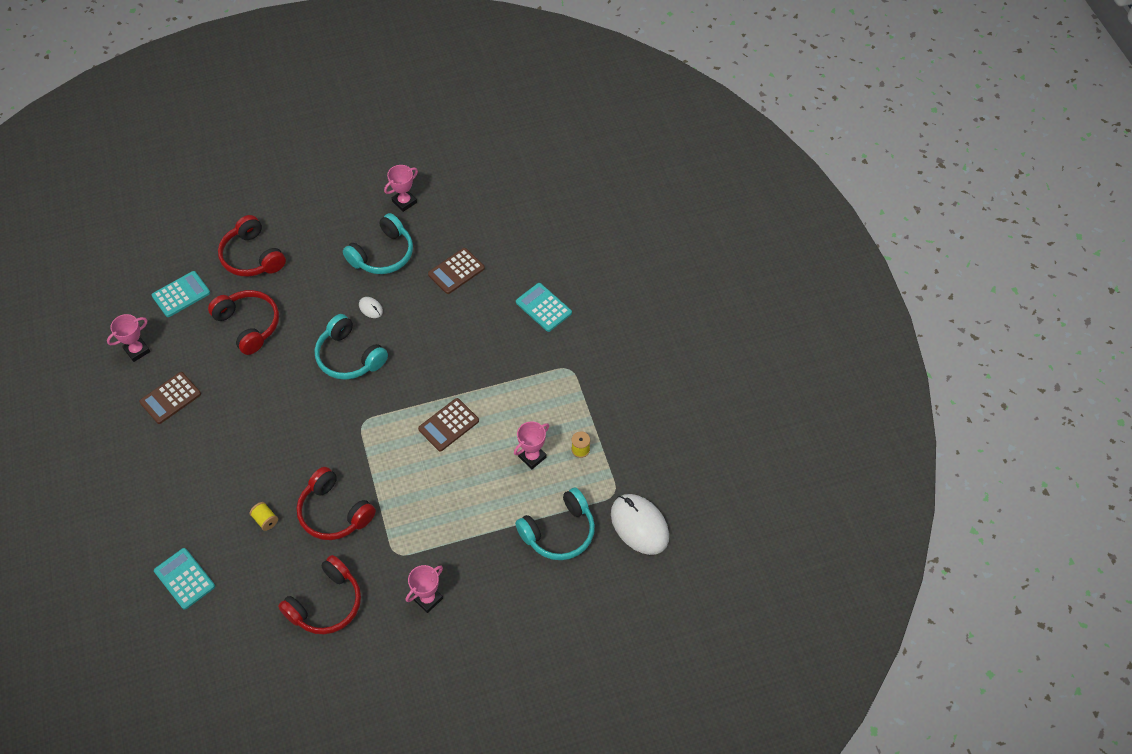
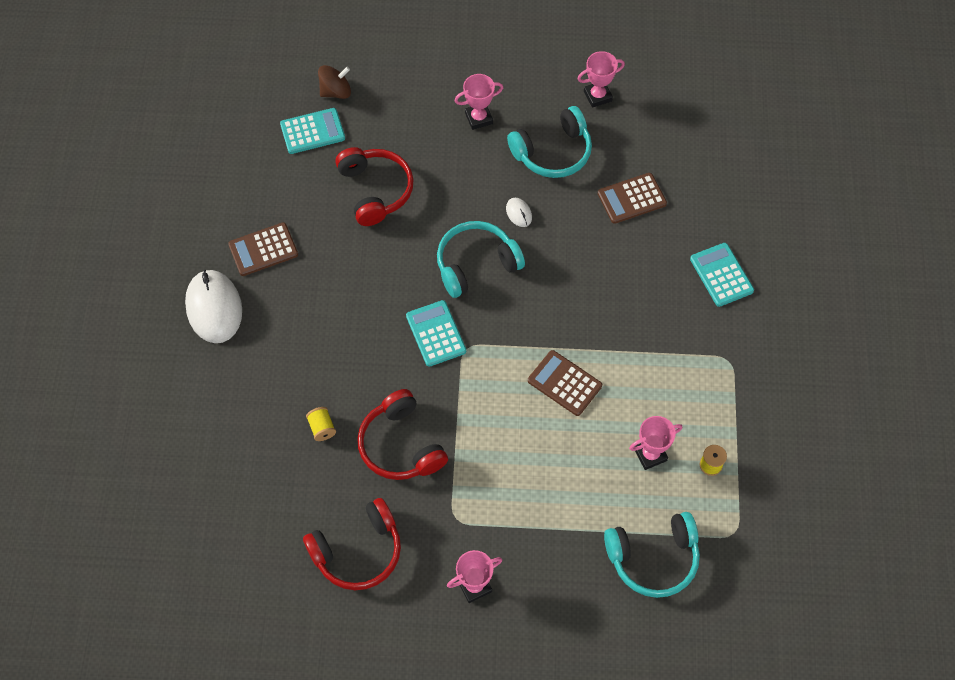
camera: 20 degrees right, 5 degrees up
pink trophy [107,314,150,362] -> pink trophy moved to [454,74,503,130]
turquoise calculator [154,548,215,610] -> turquoise calculator moved to [406,300,466,367]
red headphones [218,215,286,277] -> none
turquoise headphones [315,314,388,380] -> turquoise headphones turned 90 degrees clockwise [437,221,525,298]
brown calculator [418,398,479,451] -> brown calculator turned 60 degrees clockwise [528,350,602,416]
white mouse [611,494,669,555] -> white mouse moved to [185,270,242,343]
none -> brown spinning top [318,65,351,99]

